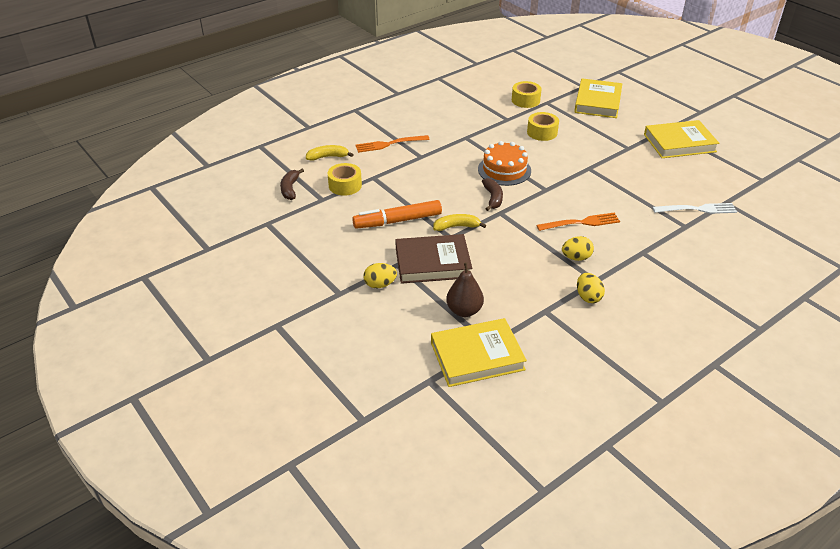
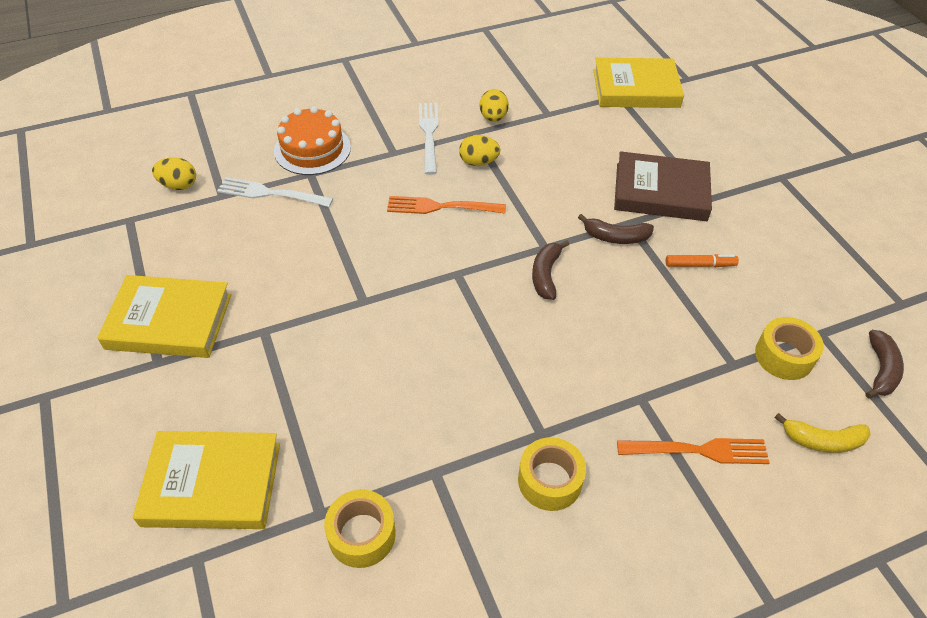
camera: 165 degrees left, 10 degrees up
orange marker [352,200,442,229] -> orange marker [666,254,739,267], size x0.53
yellow egg [363,263,397,288] -> yellow egg moved to [152,158,196,190]
yellow banana [433,214,486,231] -> brown banana [578,214,654,244]
brown pear [446,262,484,317] -> none
orange cake [478,141,531,186] -> orange cake moved to [274,106,351,175]
yellow tape [527,112,559,141] -> yellow tape moved to [518,437,586,511]
yellow book [574,78,622,118] -> yellow book turned 60 degrees clockwise [133,431,280,529]
none -> white fork [419,103,439,175]

